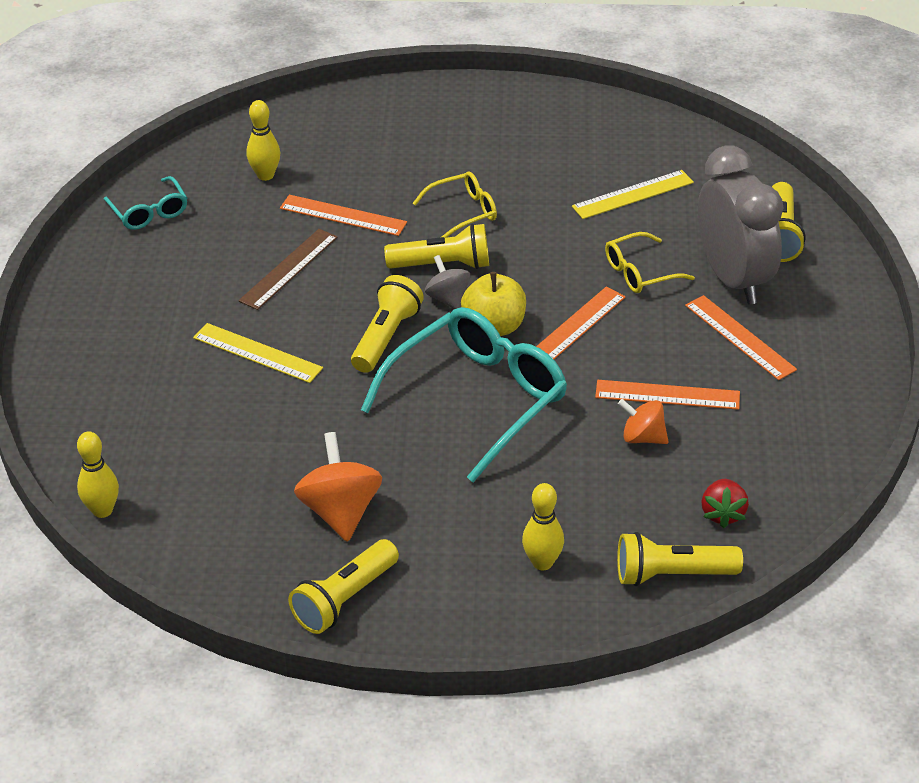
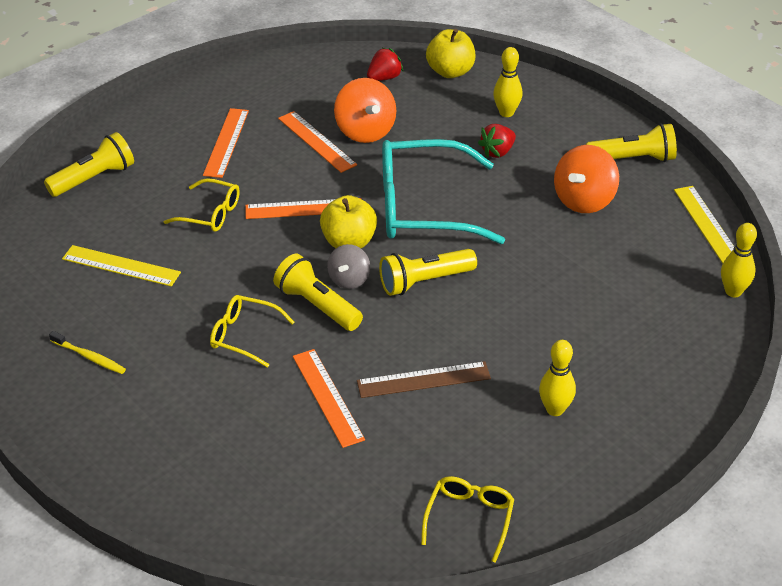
camera: 135 degrees left, 0 degrees up
turquoise glasses [103,176,187,230] -> yellow glasses [421,476,514,563]
yellow ruler [193,323,323,383] -> yellow ruler moved to [674,186,734,264]
yellow bowling pin [247,100,280,181] -> yellow bowling pin moved to [539,340,576,416]
yellow flashlight [617,532,743,586] -> yellow apple [426,29,475,78]
orange spinning top [618,399,669,444] -> orange spinning top [334,78,396,143], size x1.62
grey clock [698,145,783,304] -> none
none -> yellow toothbrush [49,331,126,374]
none -> red strawberry [478,124,516,158]

